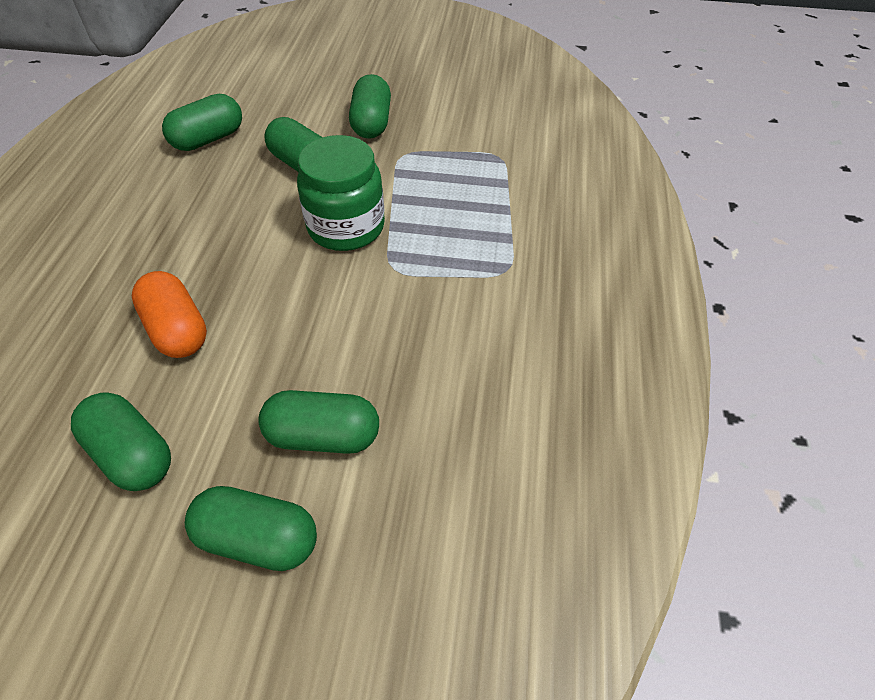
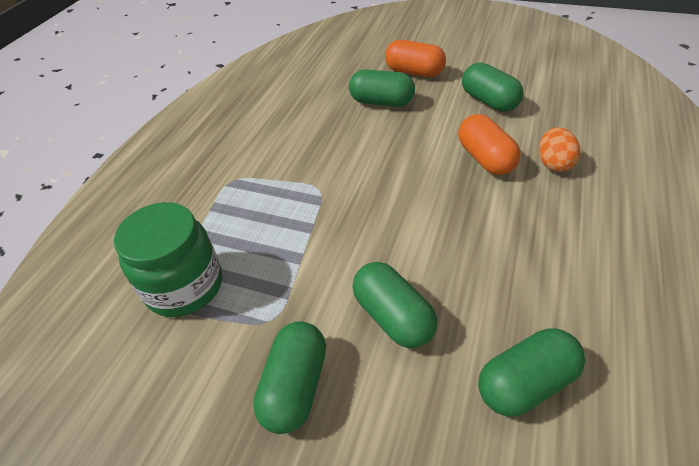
camera: 165 degrees left, 5 degrees down
green capsule [185,486,317,571] -> orange capsule [385,40,446,77]
green jar [297,135,385,251] -> green jar moved to [114,202,222,317]
none -> orange egg [539,127,580,172]

